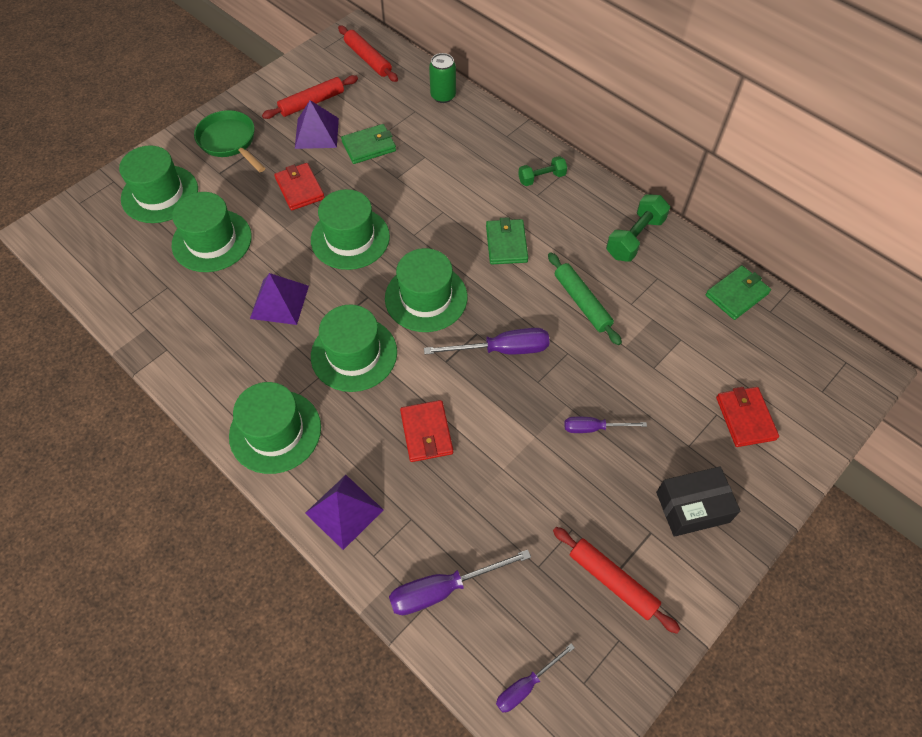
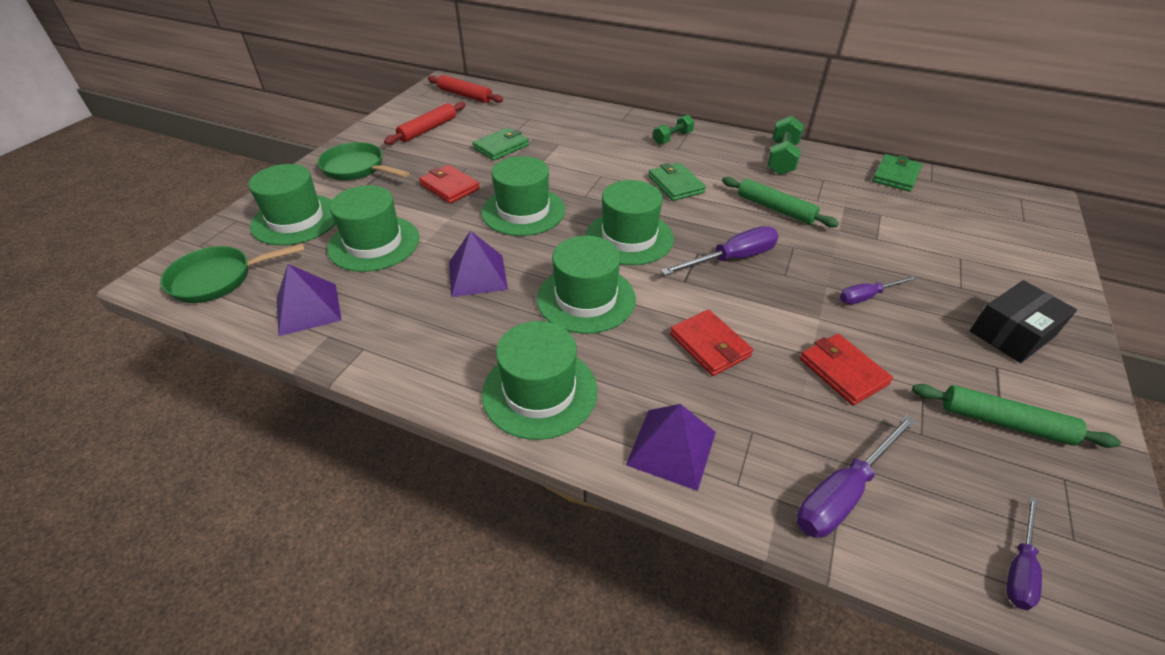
camera: 20 degrees left, 15 degrees down
purple pyramid [295,100,339,149] -> purple pyramid moved to [277,264,342,336]
green can [429,53,456,103] -> none
red rolling pin [553,527,680,634] -> green rolling pin [912,384,1121,448]
red wallet [716,387,779,447] -> red wallet moved to [800,334,893,405]
none -> green pan [160,243,305,303]

